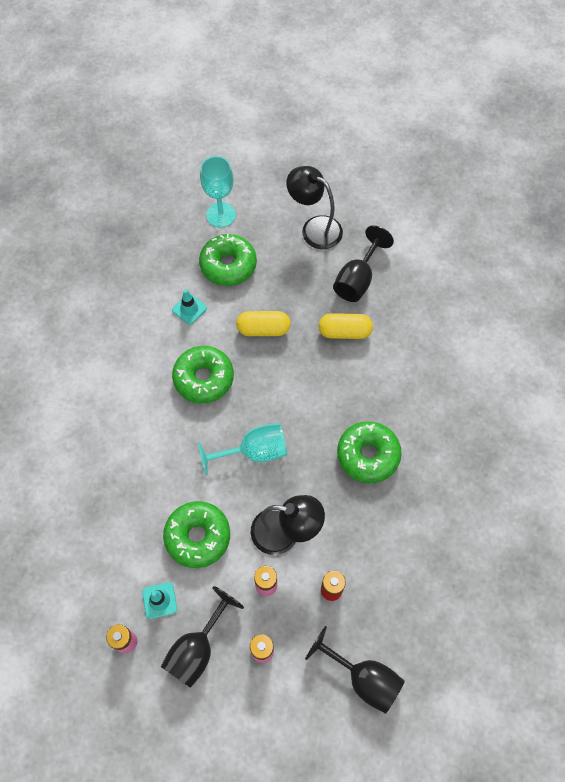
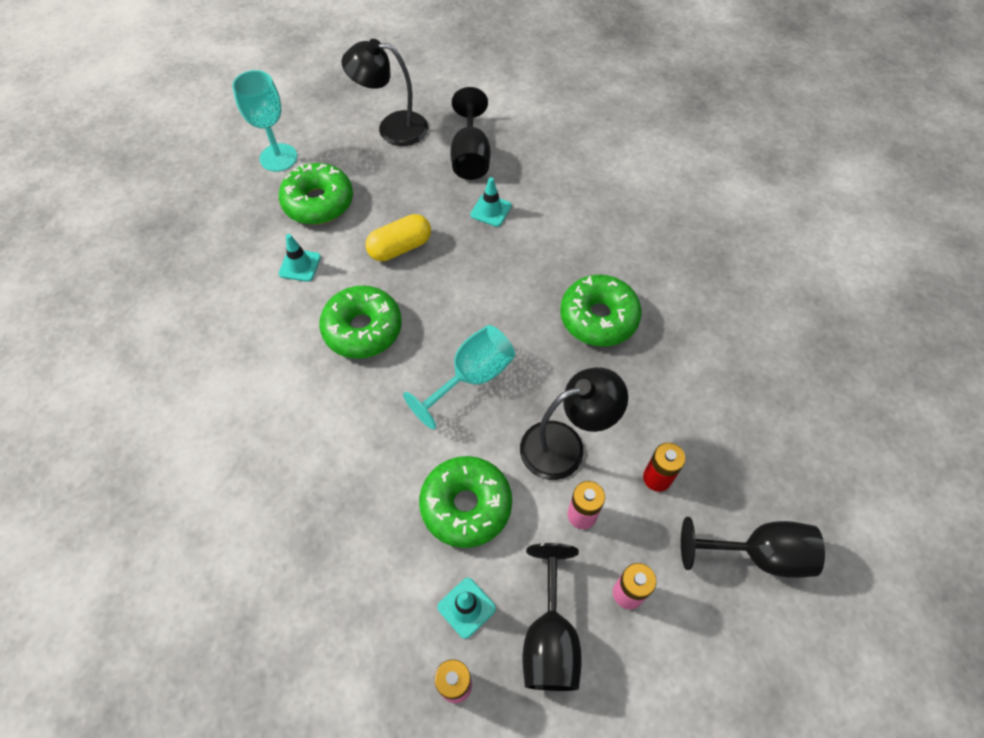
camera: 30 degrees left, 5 degrees down
yellow capsule [318,313,373,339] -> turquoise traffic cone [470,177,512,227]

